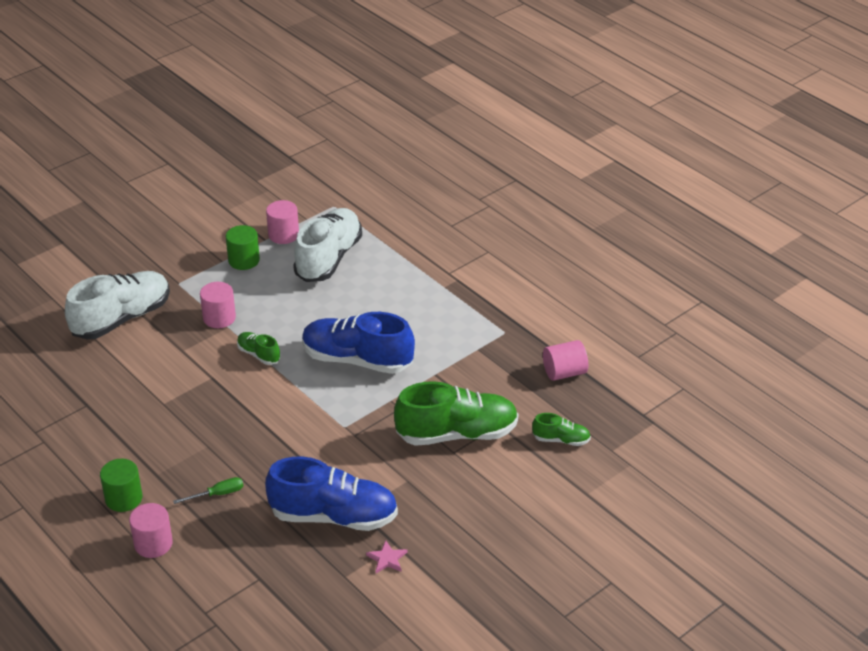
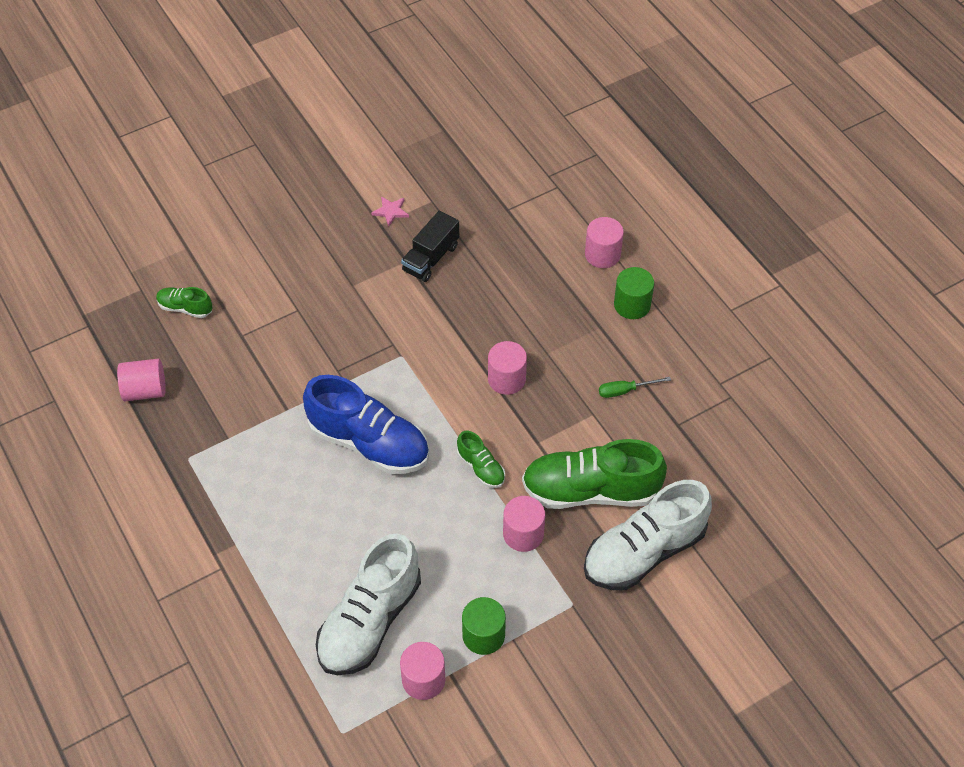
camera: 170 degrees left, 15 degrees up
green screwdriver [173,477,243,504] -> green screwdriver moved to [599,377,671,398]
blue shoe [265,457,398,531] -> black truck [401,211,459,282]
green shoe [394,381,518,446] -> green shoe moved to [522,439,667,509]
none -> pink cylinder [488,341,527,395]

